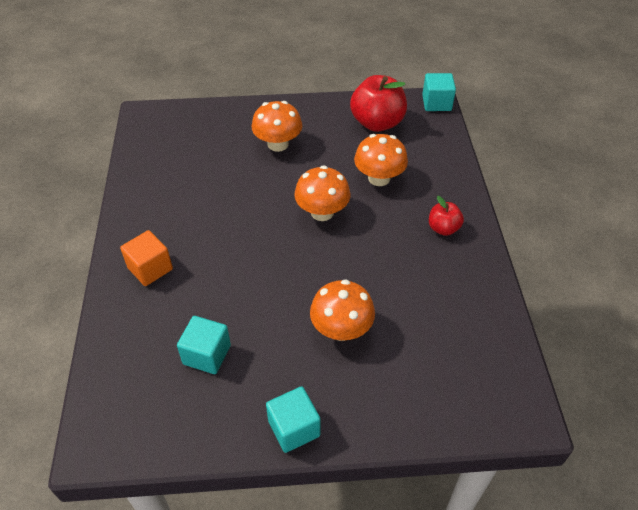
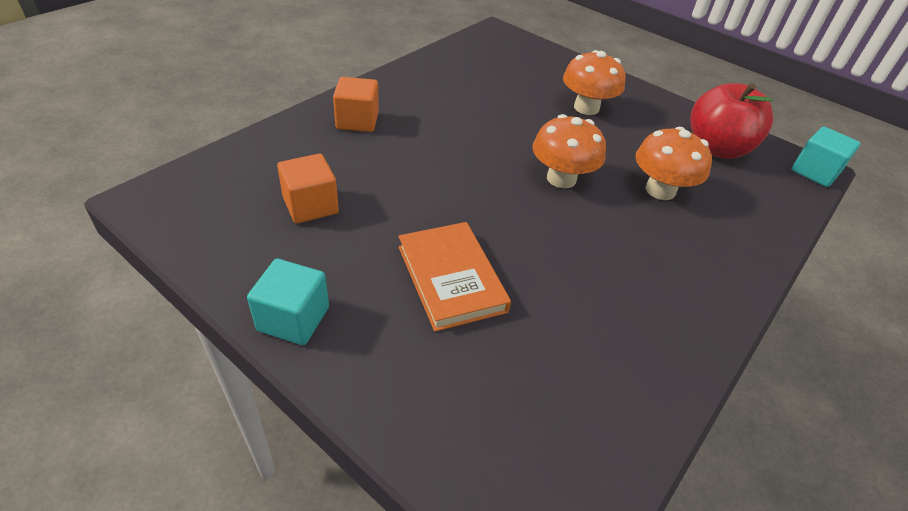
camera: 40 degrees right, 5 degrees down
turquoise cube [177,316,231,374] -> orange cube [277,154,339,224]
orange mushroom [310,279,375,341] -> orange book [398,222,511,332]
red apple [429,196,464,236] -> none

